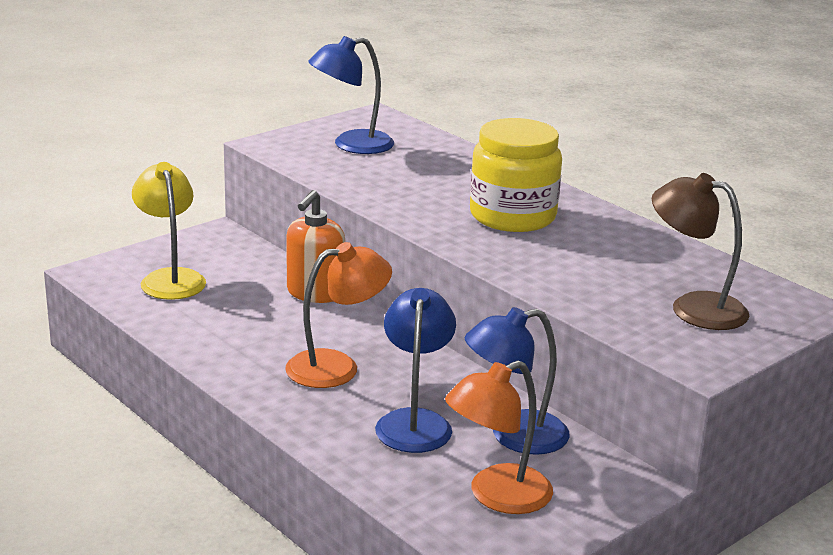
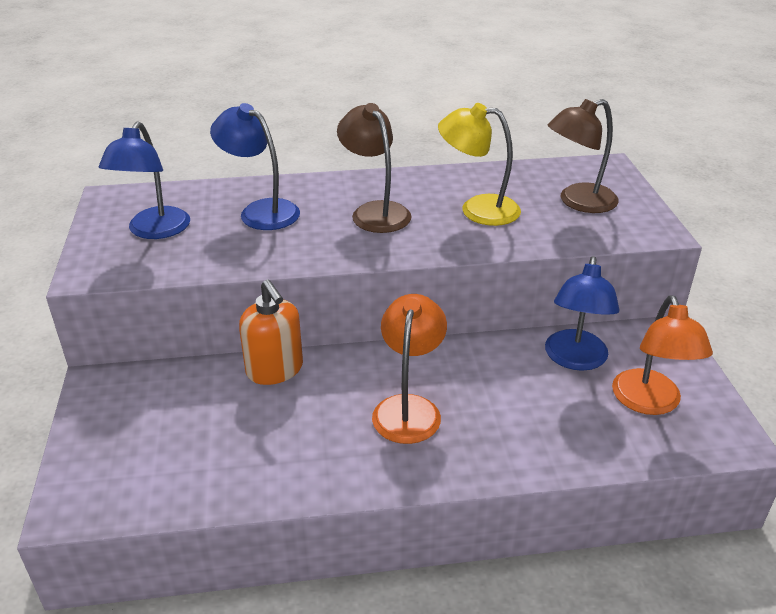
camera: 55 degrees left, 10 degrees up
yellow lamp [132,162,206,300] -> yellow lamp moved to [438,103,521,226]
blue lamp [375,288,456,453] -> blue lamp moved to [210,103,300,230]
yellow jar [470,118,562,232] -> brown lamp [337,103,412,233]

